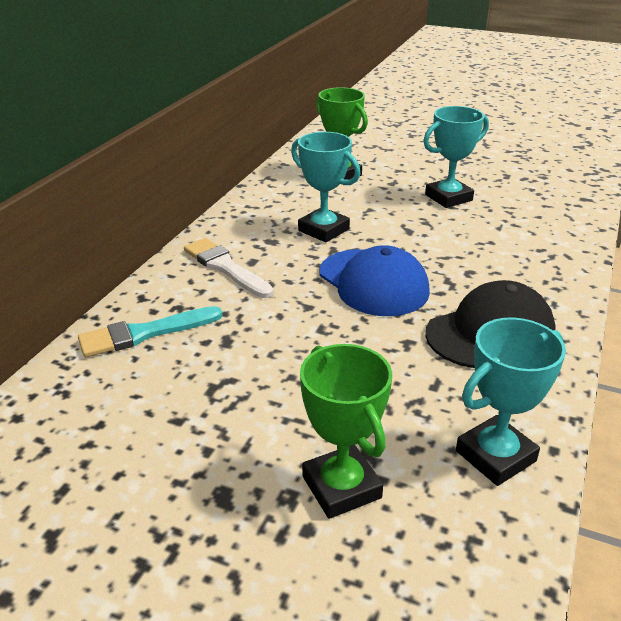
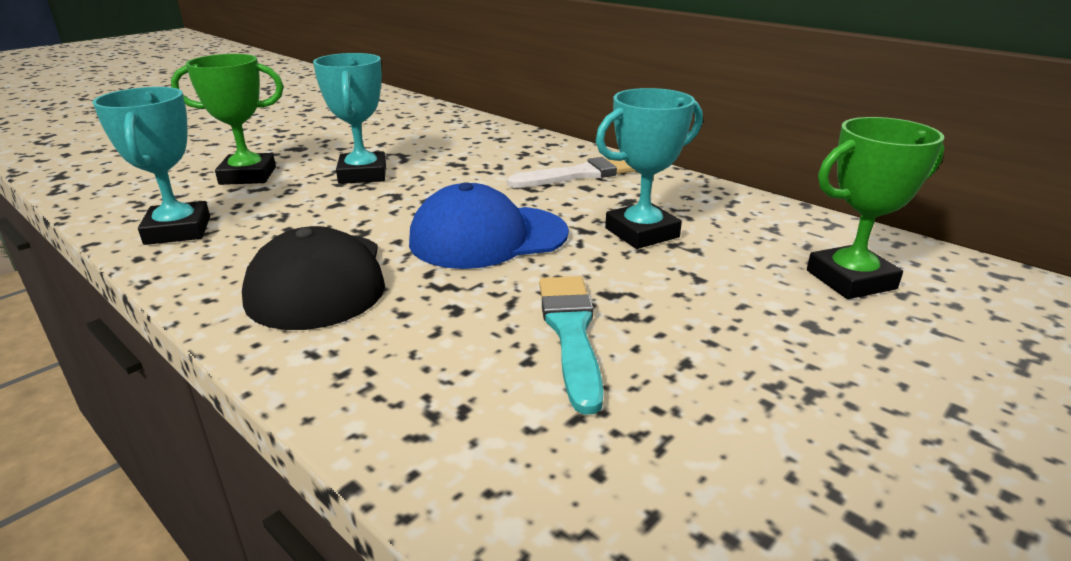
camera: 110 degrees right, 5 degrees down
turquoise brush [78,306,223,357] -> turquoise brush moved to [539,276,604,415]
turquoise trophy [423,106,489,208] -> turquoise trophy moved to [313,53,386,184]

